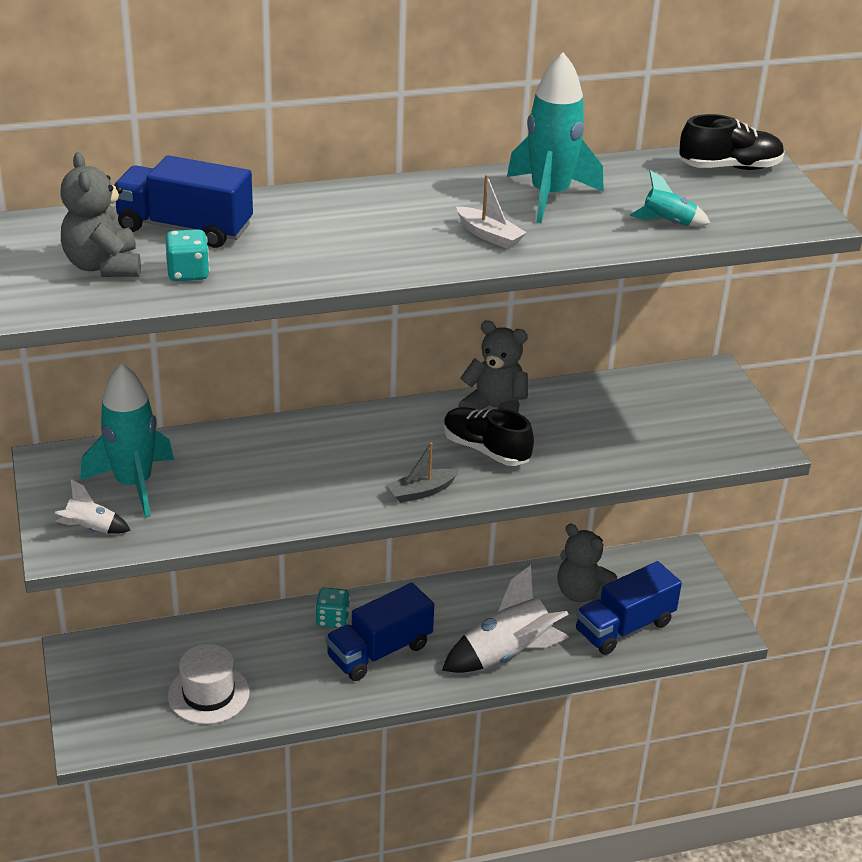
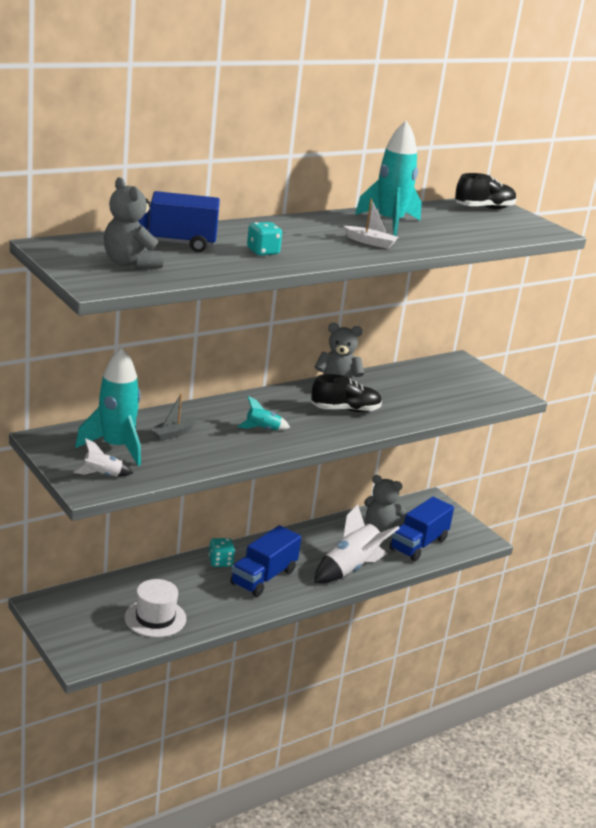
camera: 20 degrees left, 10 degrees down
turquoise dice [165,229,210,281] -> turquoise dice moved to [247,222,282,256]
grey boat [387,442,459,503] -> grey boat moved to [150,394,197,441]
black shoe [444,407,534,466] -> black shoe turned 150 degrees clockwise [311,374,382,412]
turquoise rocket [630,170,710,226] -> turquoise rocket moved to [237,396,290,430]

